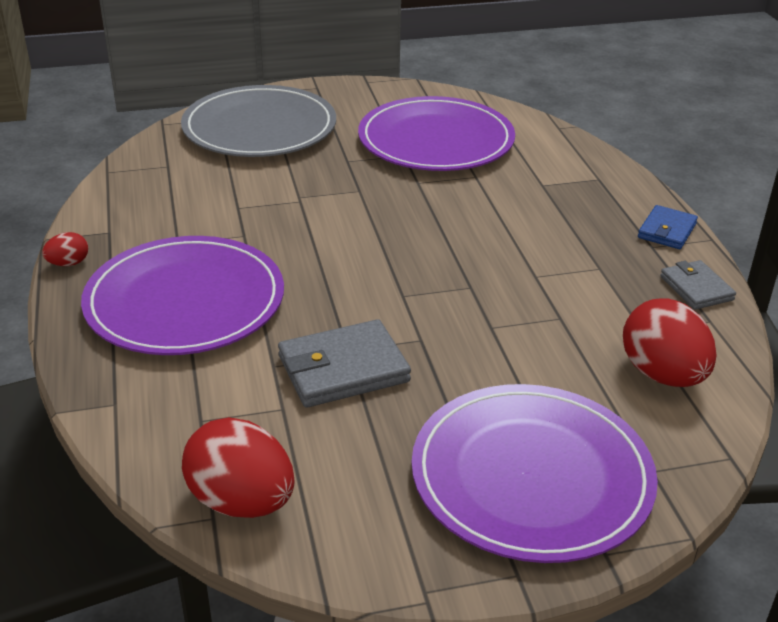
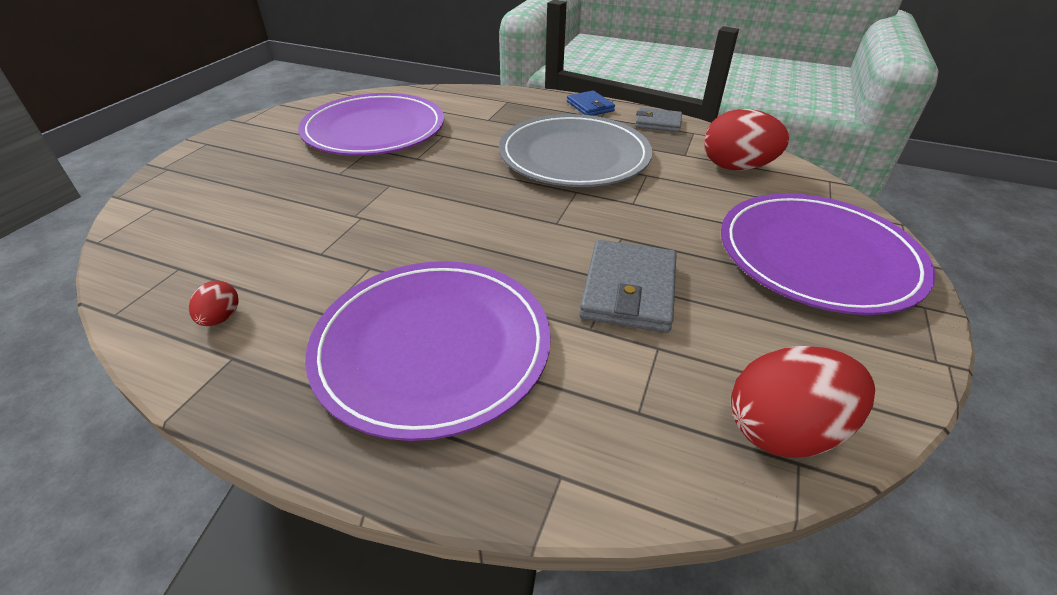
camera: 55 degrees left, 5 degrees up
red egg [42,232,88,266] -> red egg moved to [189,280,238,326]
grey plate [181,85,336,157] -> grey plate moved to [499,114,652,187]

